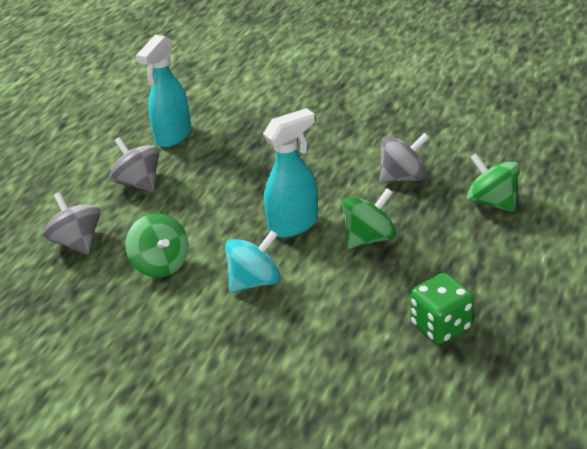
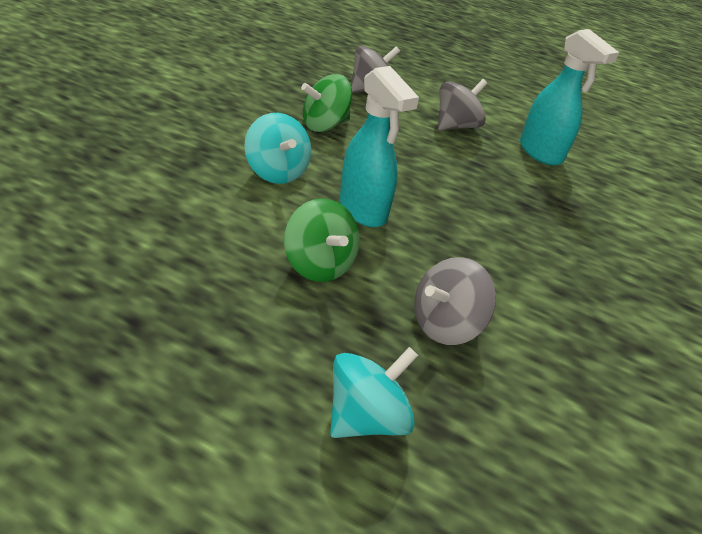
camera: 85 degrees right, 5 degrees up
turquoise spray bottle [136,35,191,147] -> turquoise spray bottle turned 150 degrees counterclockwise [520,29,619,166]
grey spinning top [379,133,429,183] -> grey spinning top turned 75 degrees clockwise [414,257,496,345]
green dice [410,273,474,344] -> none
green spinning top [467,153,520,212] -> turquoise spinning top [330,347,418,438]

